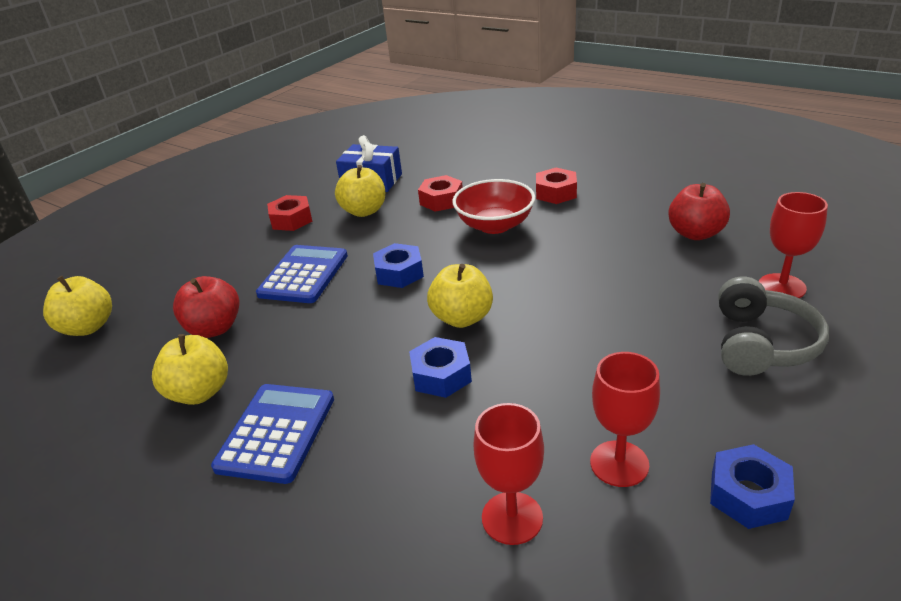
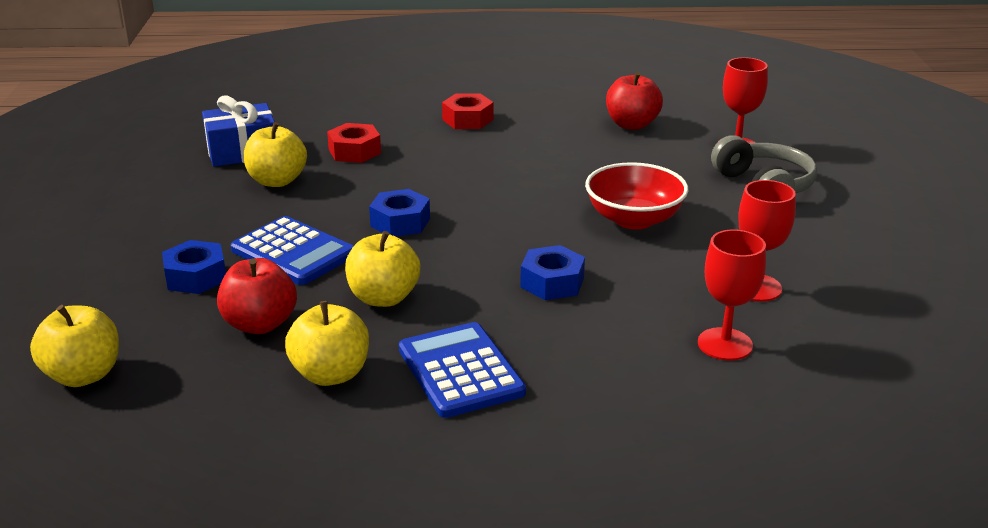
camera: 40 degrees left, 5 degrees down
blue calculator [256,245,348,303] -> blue calculator turned 150 degrees clockwise [230,216,353,285]
red nut [267,195,312,231] -> none
yellow apple [427,264,493,328] -> yellow apple moved to [345,231,420,307]
red bowl [452,179,535,234] -> red bowl moved to [585,162,688,229]
blue nut [710,444,795,529] -> blue nut moved to [162,240,226,294]

